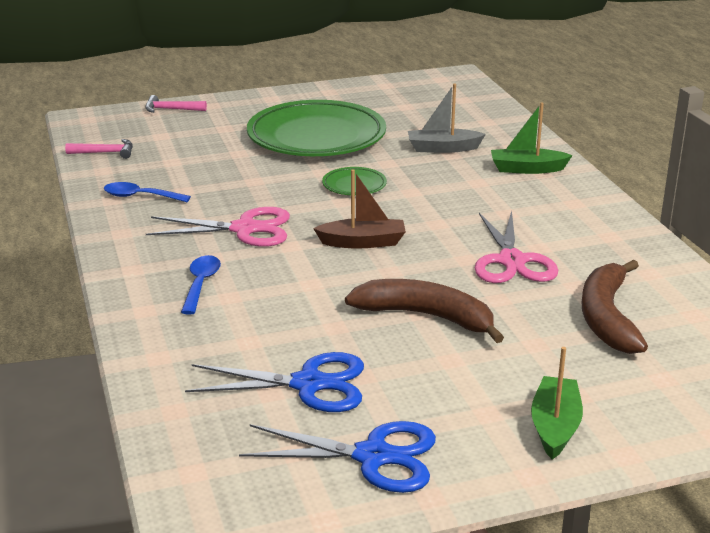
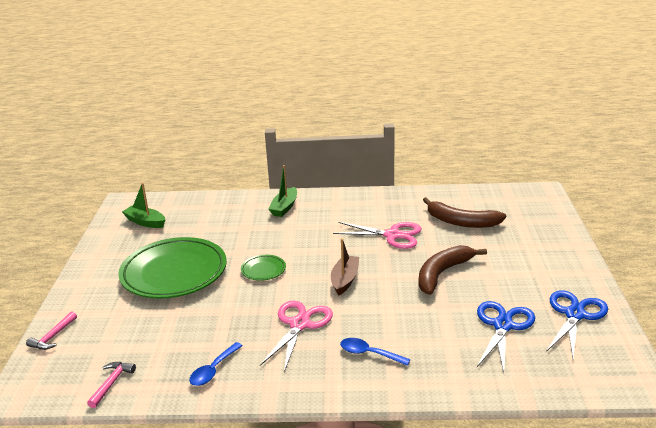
camera: 70 degrees left, 0 degrees up
grey boat [408,84,486,153] -> none
green boat [531,347,583,459] -> green boat moved to [122,183,165,228]

